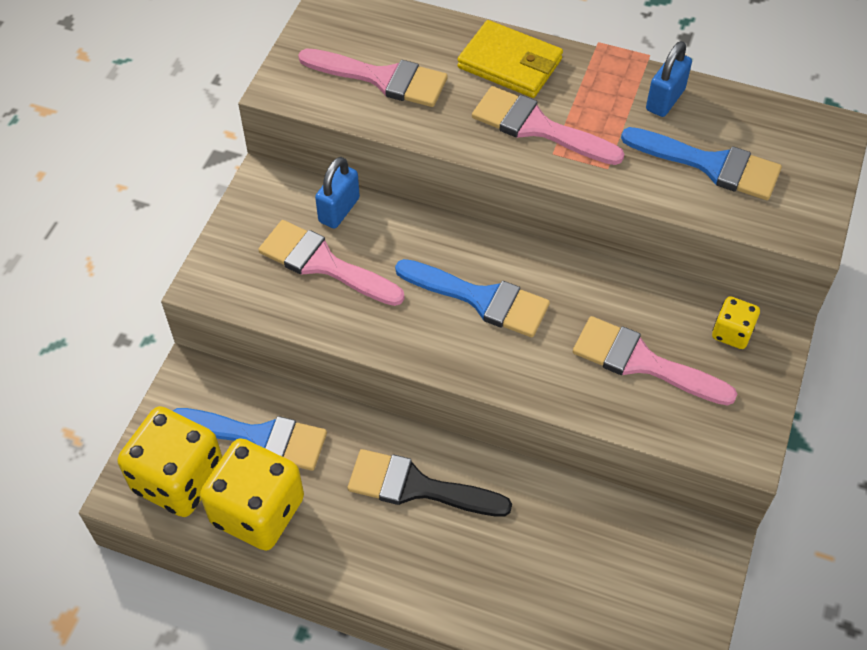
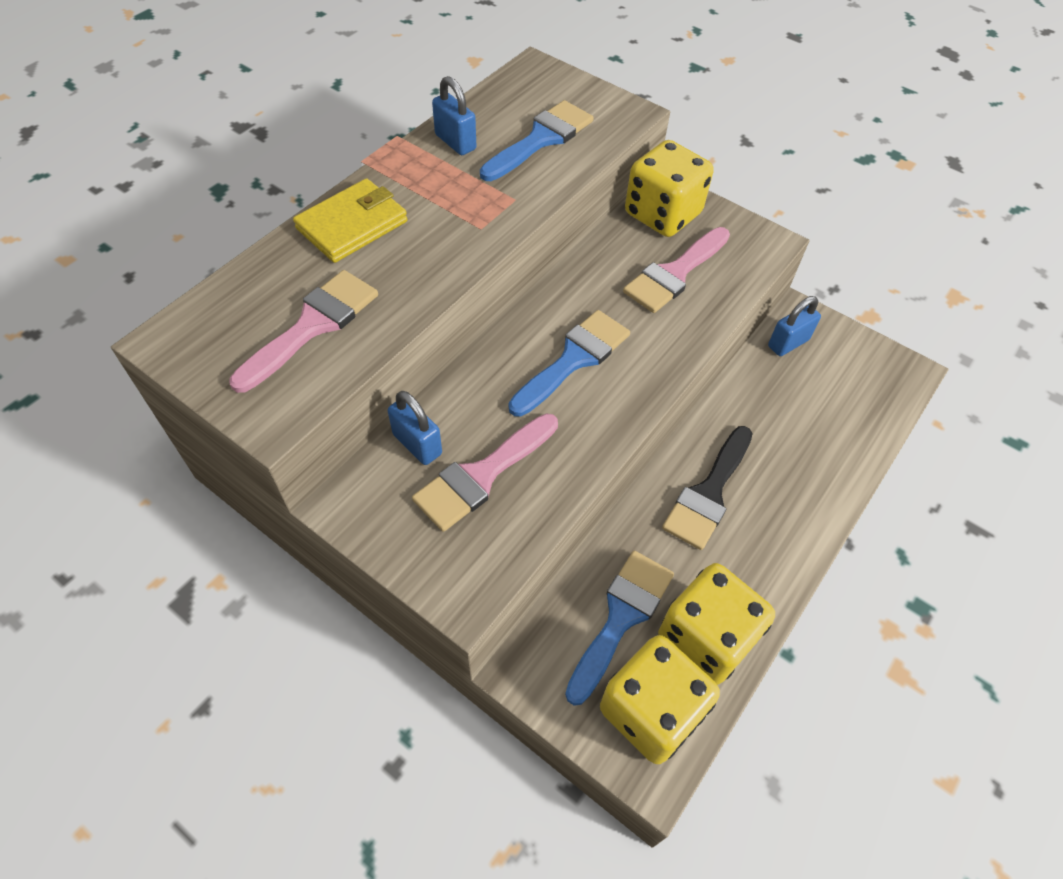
camera: 75 degrees left, 0 degrees up
pink brush [472,86,625,165] -> none
yellow dice [712,296,760,349] -> yellow dice [625,140,714,237], size x2.06
none -> blue padlock [768,296,821,356]

